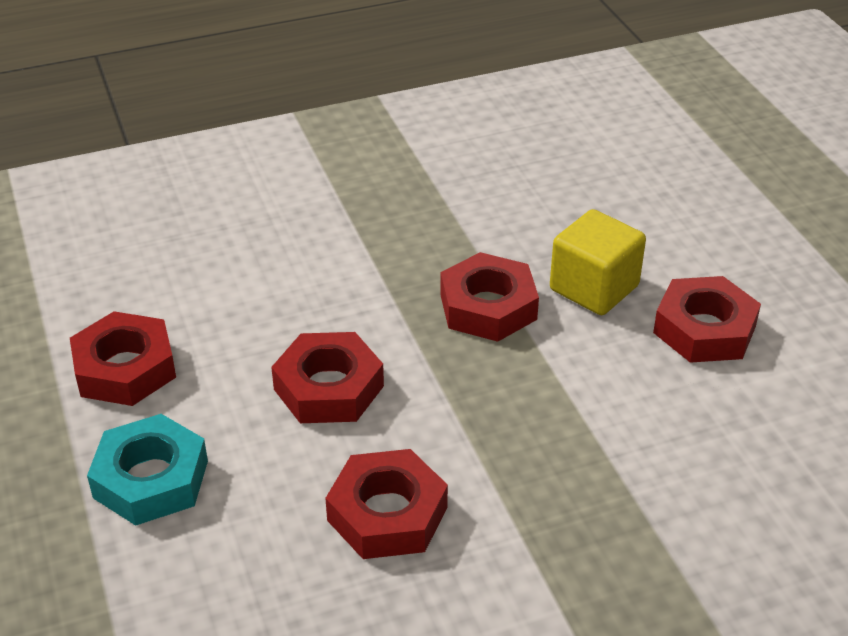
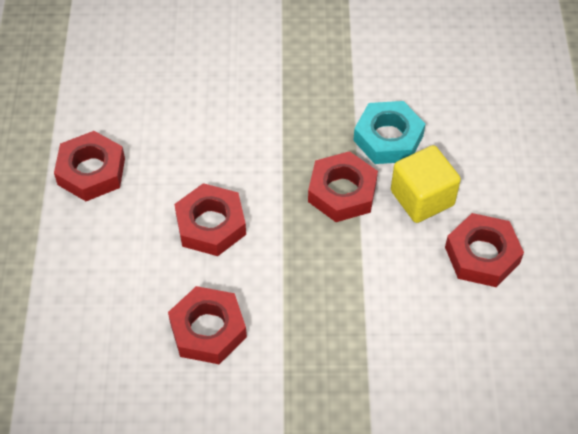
camera: 20 degrees right, 15 degrees up
turquoise nut [87,414,208,526] -> turquoise nut moved to [353,101,425,164]

